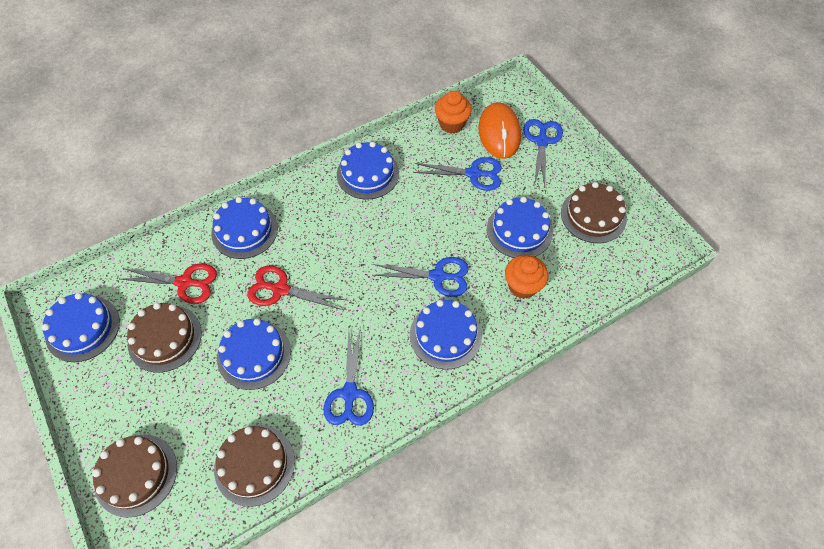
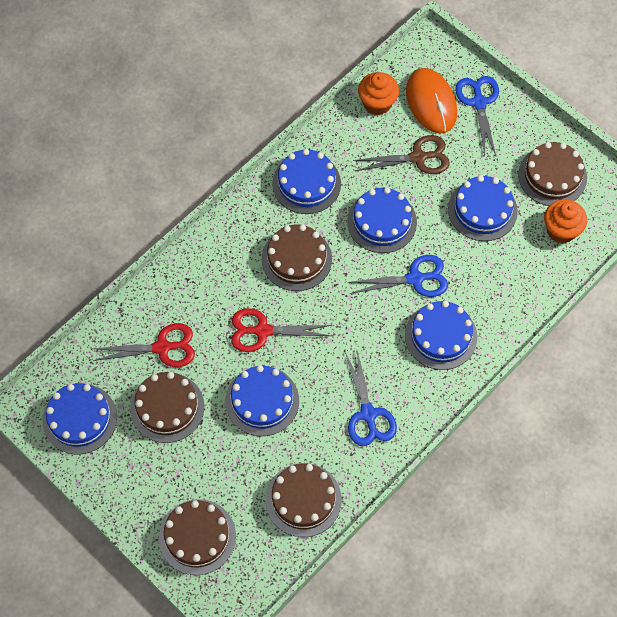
camera: 15 degrees left, 5 degrees up
blue cake [211,197,278,259] -> blue cake moved to [347,187,417,253]
blue scissors [414,157,502,191] -> brown scissors [353,135,450,174]
orange cupcake [505,255,548,299] -> orange cupcake moved to [544,199,587,243]
none -> brown cake [262,224,332,291]

